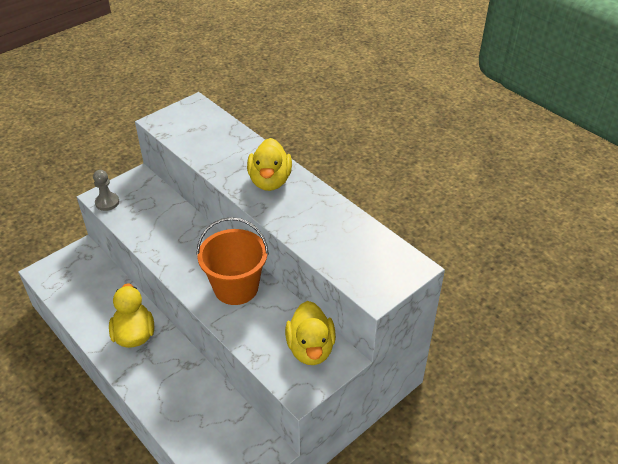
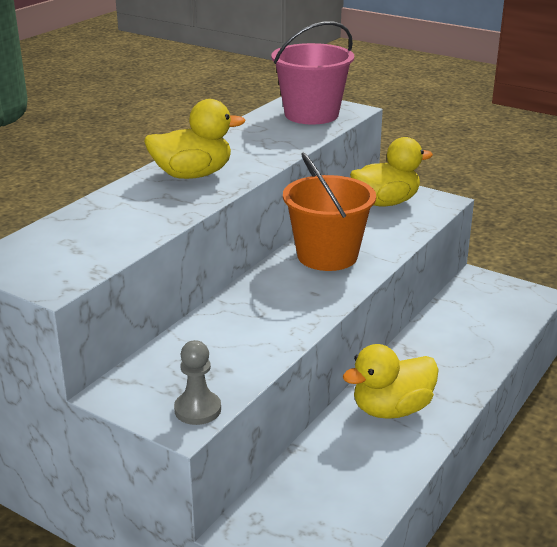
camera: 105 degrees left, 15 degrees down
none -> pink bucket [271,21,354,125]

